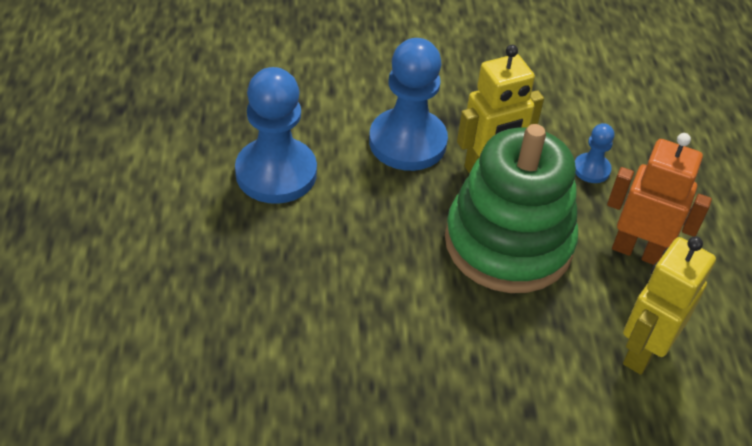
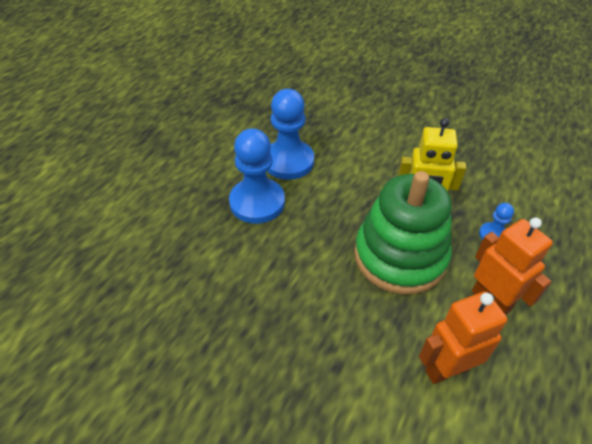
camera: 35 degrees right, 0 degrees up
blue pawn [369,38,448,171] -> blue pawn moved to [229,128,285,224]
yellow robot [623,236,716,375] -> orange robot [419,291,508,384]

